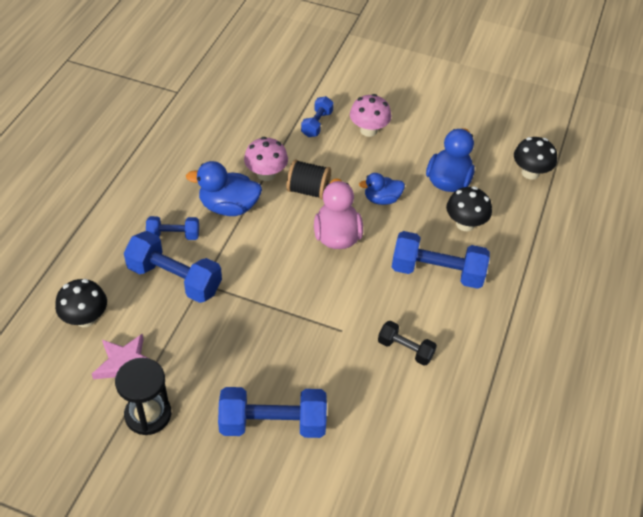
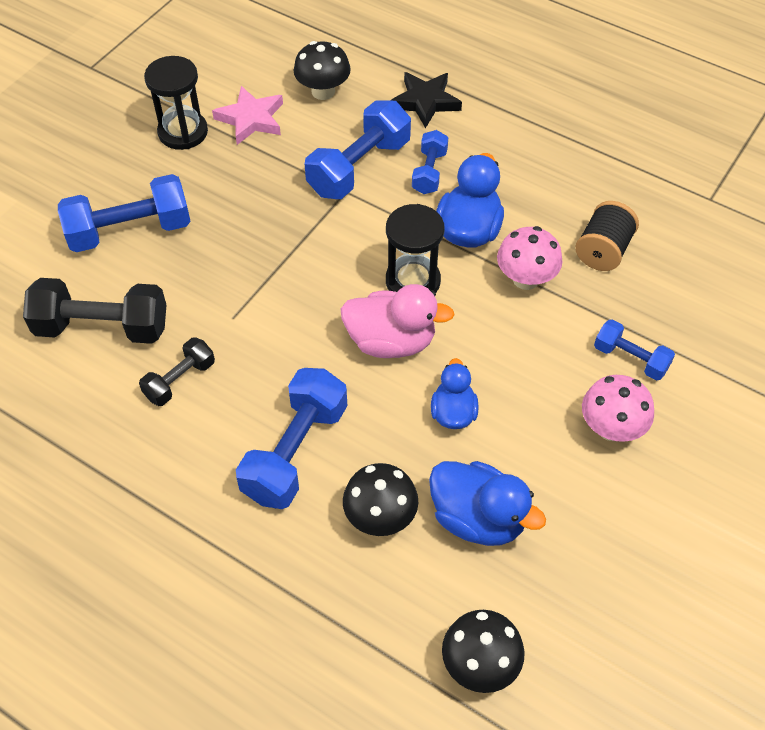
camera: 105 degrees right, 5 degrees up
blue dumbbell [218,387,327,438] -> blue dumbbell turned 60 degrees clockwise [58,174,191,252]
black spool [286,159,331,199] -> black spool moved to [575,201,639,271]
none -> black dumbbell [23,278,166,344]
none -> black hourglass [386,204,445,293]
none -> black star [390,72,462,128]

